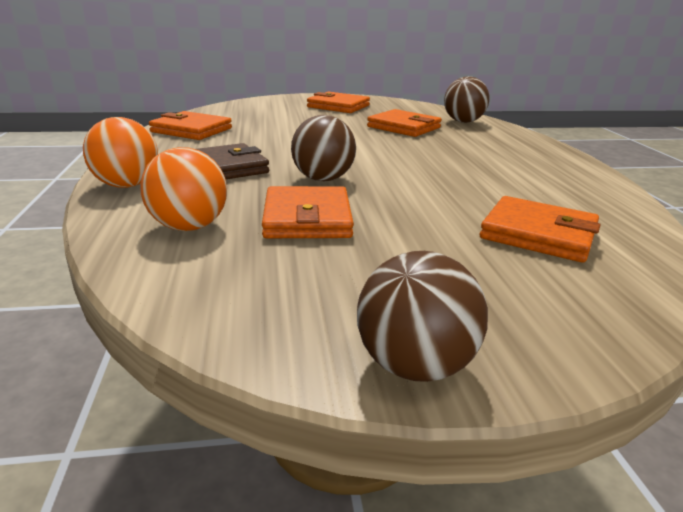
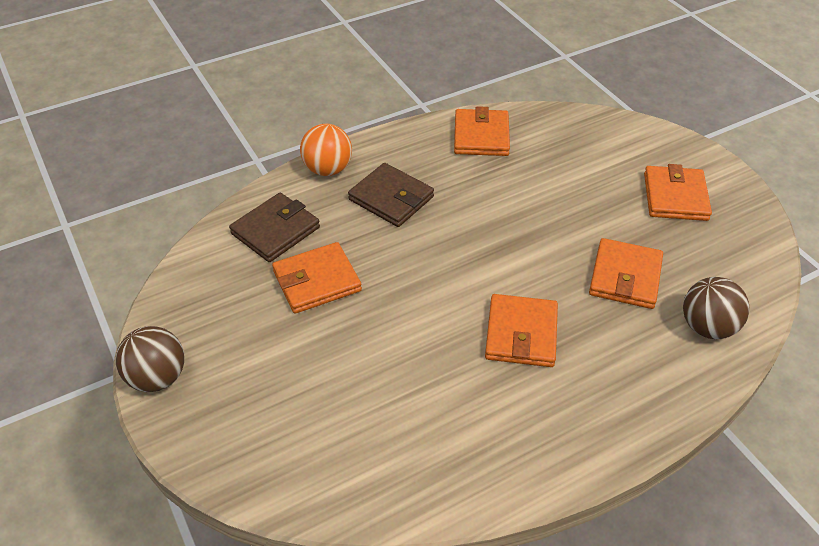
camera: 70 degrees right, 20 degrees up
orange ball [140,147,227,231] -> brown wallet [229,193,320,262]
brown ball [291,115,356,181] -> none
orange wallet [480,196,601,262] -> orange wallet moved to [485,294,558,367]

